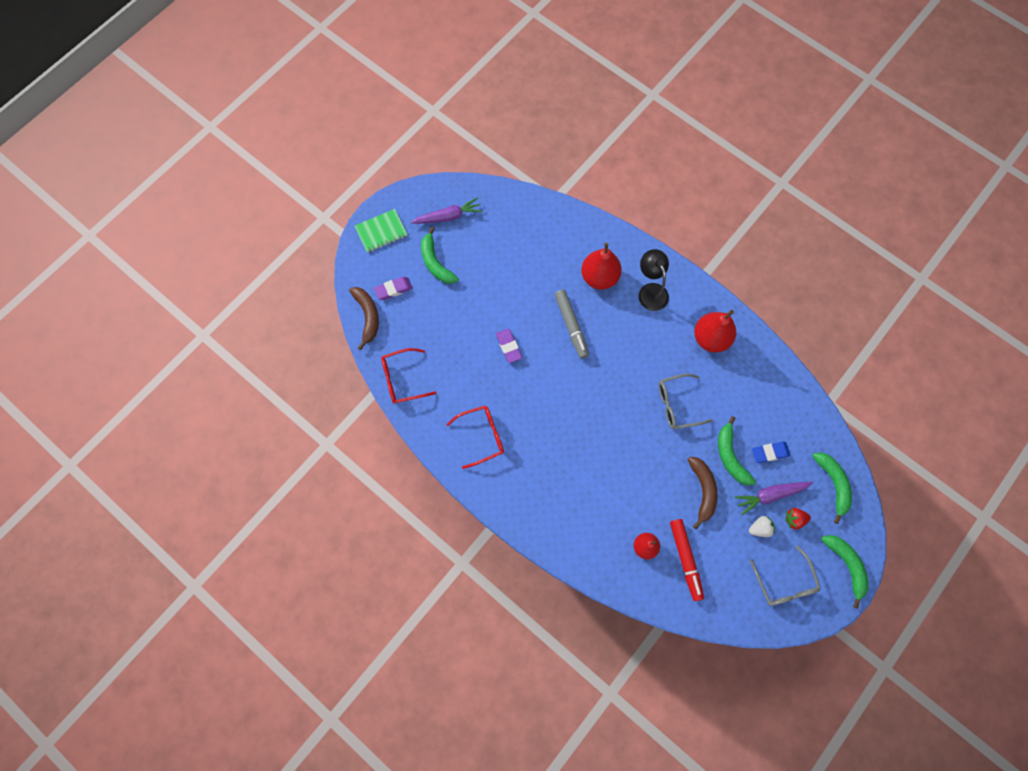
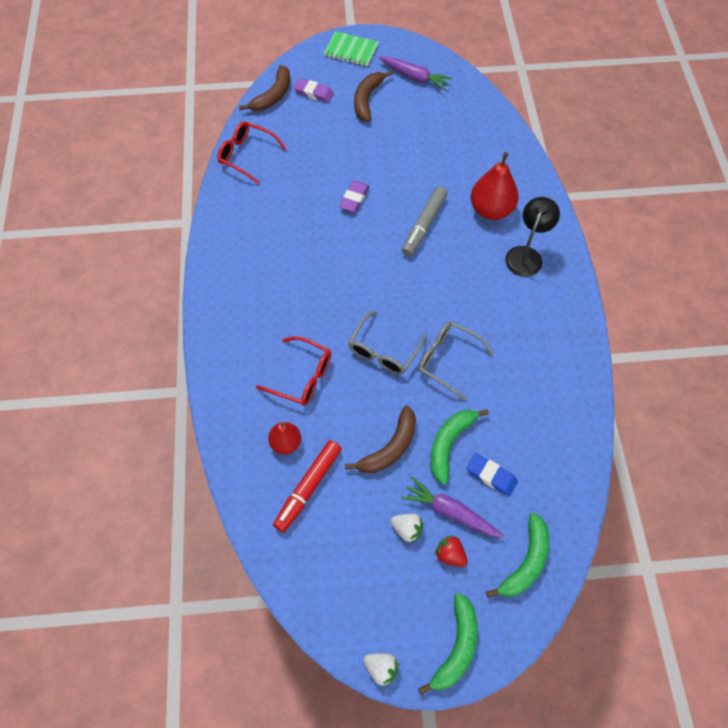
camera: 45 degrees right, 10 degrees down
green banana [421,226,459,284] -> brown banana [354,70,393,122]
red glasses [446,406,504,469] -> red glasses moved to [256,336,331,406]
red pear [694,310,736,352] -> none
grey glasses [750,546,821,606] -> grey glasses moved to [348,311,427,375]
none -> white strawberry [364,653,399,687]

